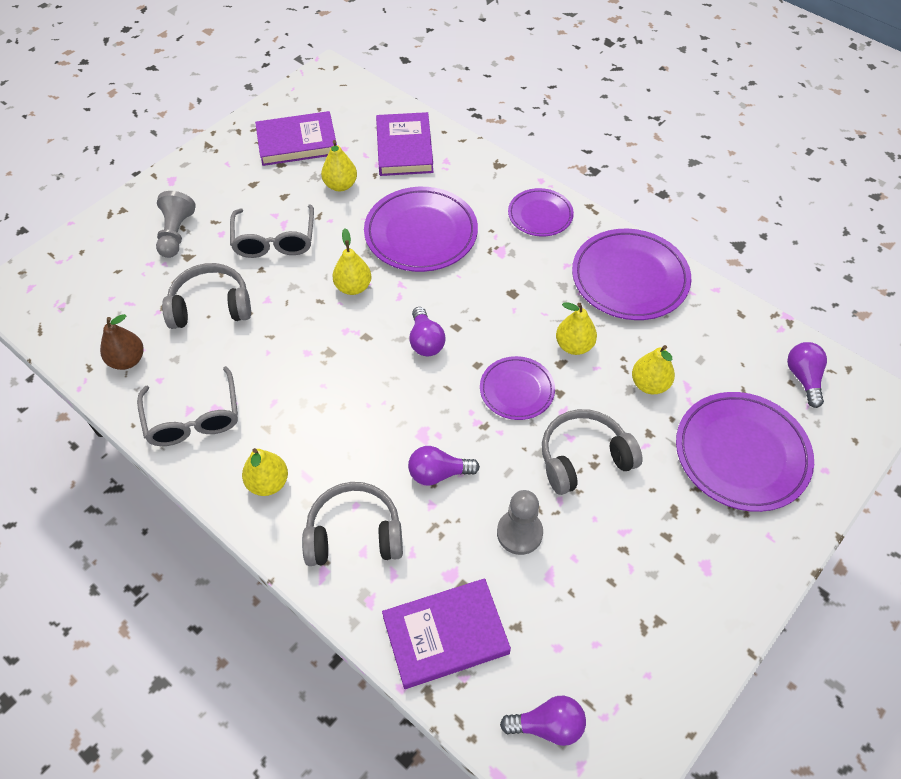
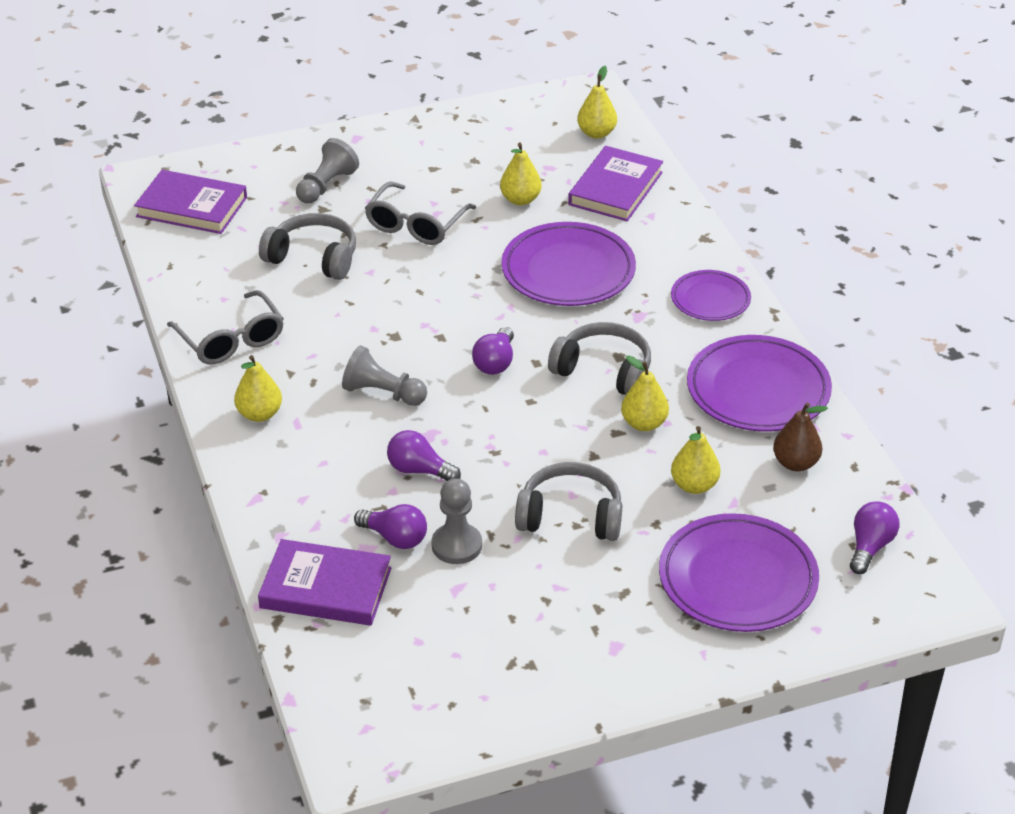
camera: 30 degrees right, 15 degrees down
brown pear [100,314,144,370] -> brown pear moved to [773,403,828,471]
grey glasses [137,366,238,446] -> grey glasses turned 45 degrees counterclockwise [167,290,284,364]
purple book [255,111,337,166] -> purple book moved to [134,170,247,234]
grey headphones [302,482,403,566] -> grey headphones moved to [548,322,651,395]
yellow pear [332,228,372,295] -> yellow pear moved to [577,66,617,139]
purple plate [480,356,555,420] -> none
purple light bulb [500,696,586,746] -> purple light bulb moved to [354,504,427,549]
none -> grey pawn [342,346,427,406]

